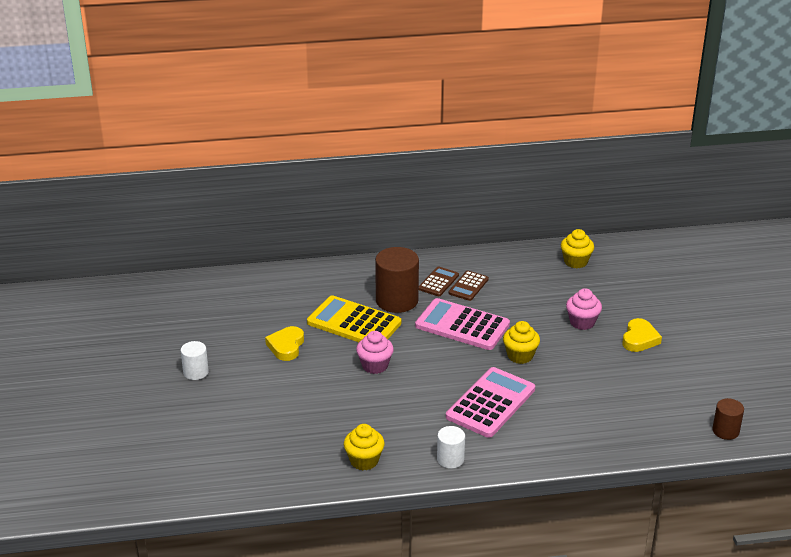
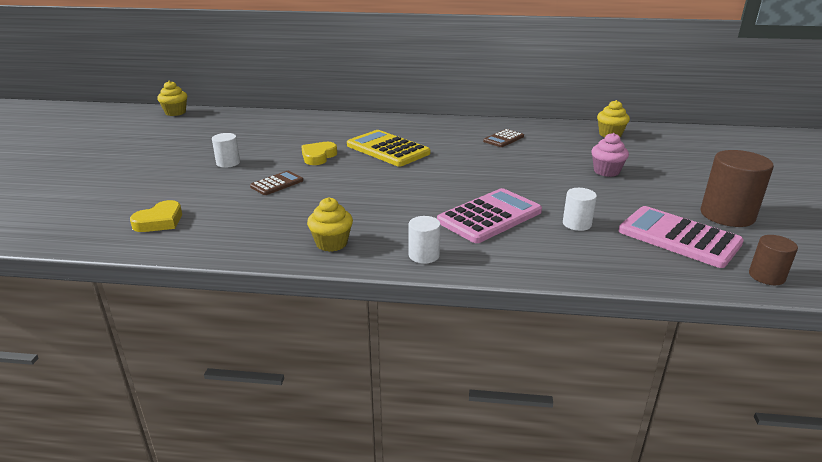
camera: 15 degrees right, 5 degrees down
pink cupcake [356,331,394,374] -> none
brown cylinder [375,247,419,313] -> brown cylinder moved to [701,150,774,227]
pink calculator [415,298,510,350] -> pink calculator moved to [618,206,744,268]
brown calculator [419,266,459,296] -> brown calculator moved to [250,171,303,195]
yellow cupcake [503,321,540,364] -> yellow cupcake moved to [157,81,187,116]
yellow heart [623,318,662,352] -> yellow heart moved to [130,200,182,232]
none -> white cylinder [563,188,597,231]

